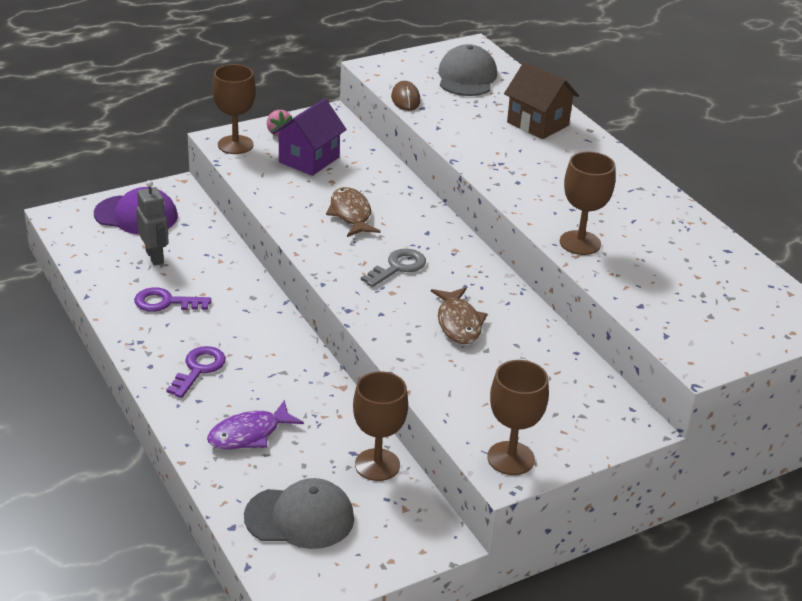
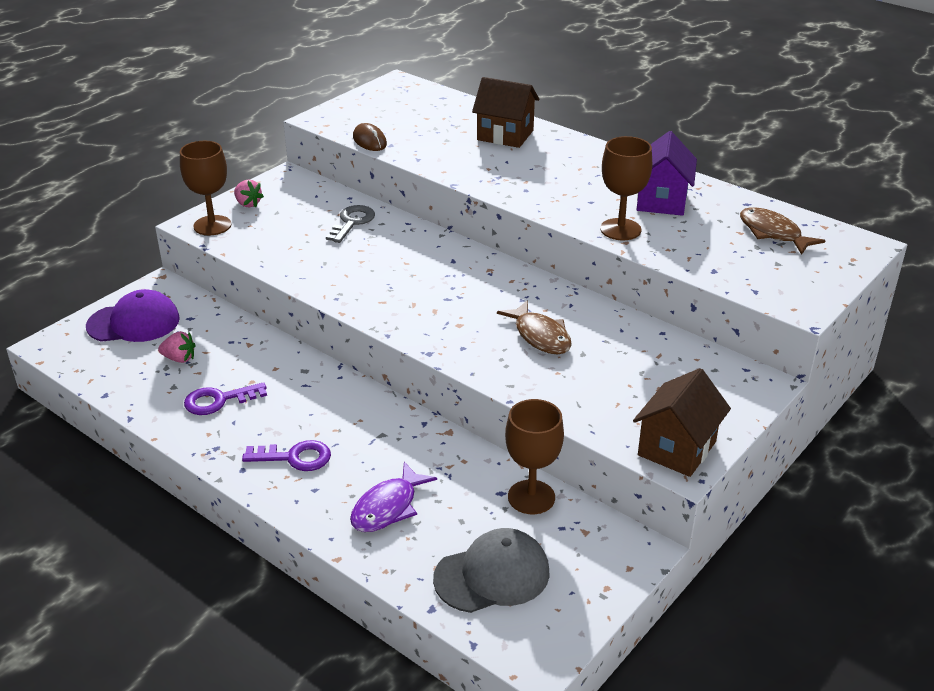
camera: 20 degrees left, 0 degrees up
grey robot [136,180,169,266] -> pink strawberry [158,331,195,363]
purple key [166,346,226,398] -> purple key turned 90 degrees clockwise [242,440,331,471]
purple house [272,99,347,176] -> purple house moved to [637,131,697,216]
brown fish [326,187,381,237] -> brown fish moved to [740,207,825,255]
grey key [361,249,426,287] -> grey key moved to [326,205,375,243]
grey cap [438,44,497,96] -> none
brown goblet [487,360,549,475] -> brown house [633,368,731,477]

